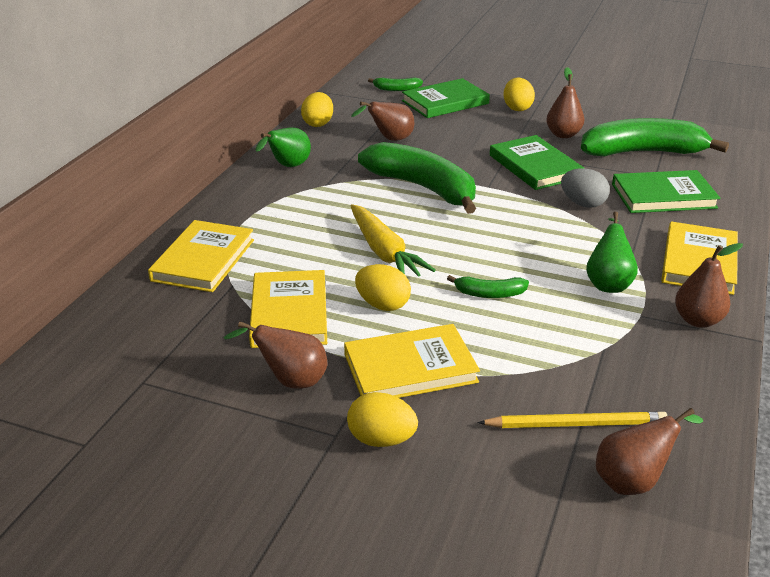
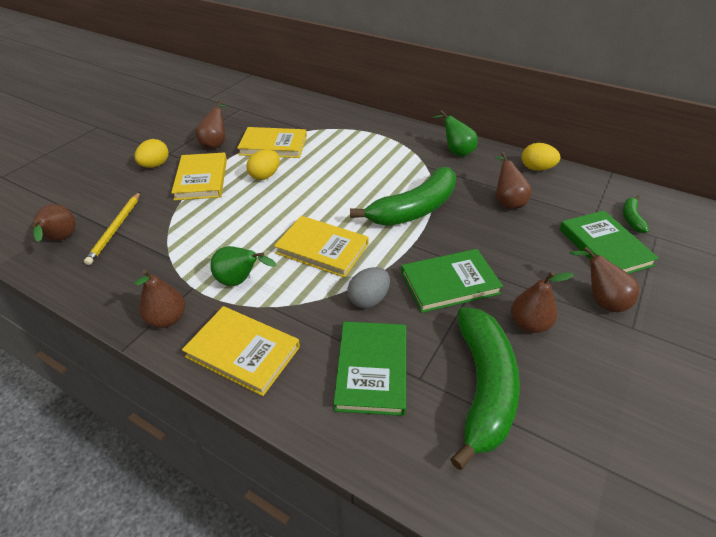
camera: 100 degrees right, 10 degrees up
yellow book [148,220,254,292] -> yellow book moved to [274,216,368,278]
yellow carrot [351,204,436,277] -> none
green banana [447,275,529,298] -> none
yellow egg [504,78,535,111] -> brown pear [569,246,639,312]

